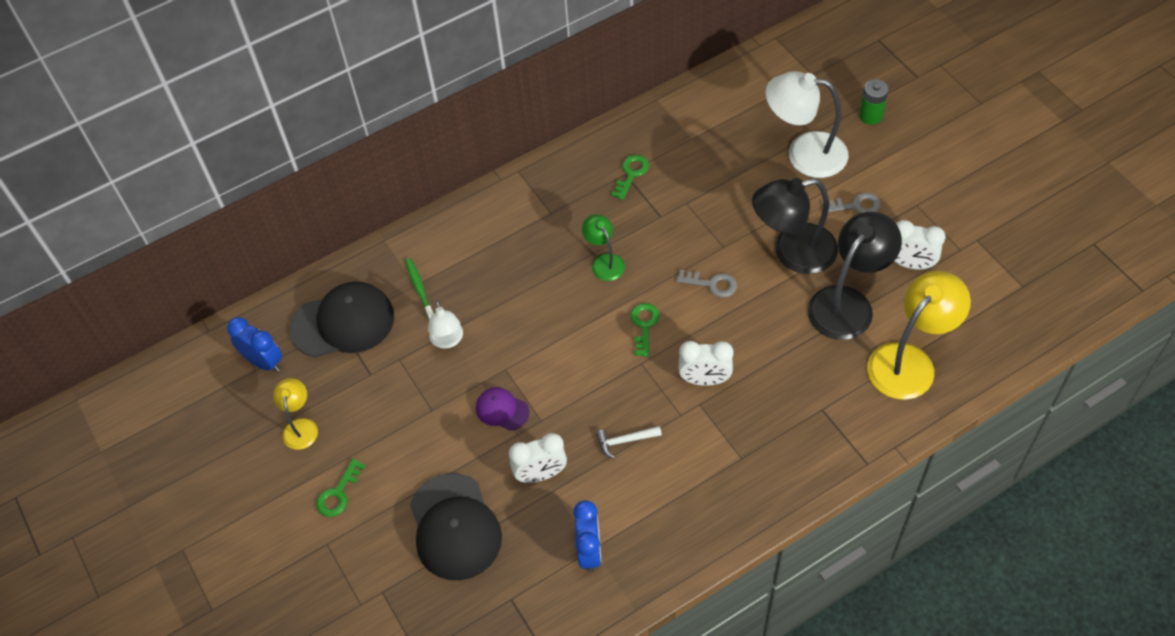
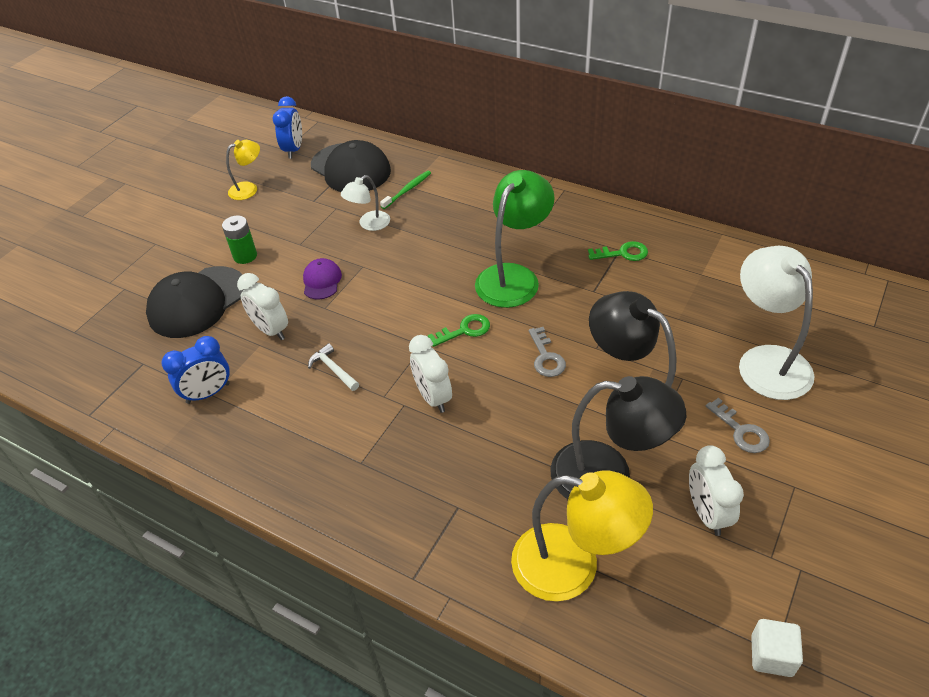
camera: 60 degrees right, 10 degrees down
green key [316,459,366,517] -> none
green lamp [582,214,625,281] -> green lamp [475,170,555,308], size x1.87
green battery [859,79,889,125] -> green battery moved to [222,216,257,264]
none -> white cube [751,619,803,677]

